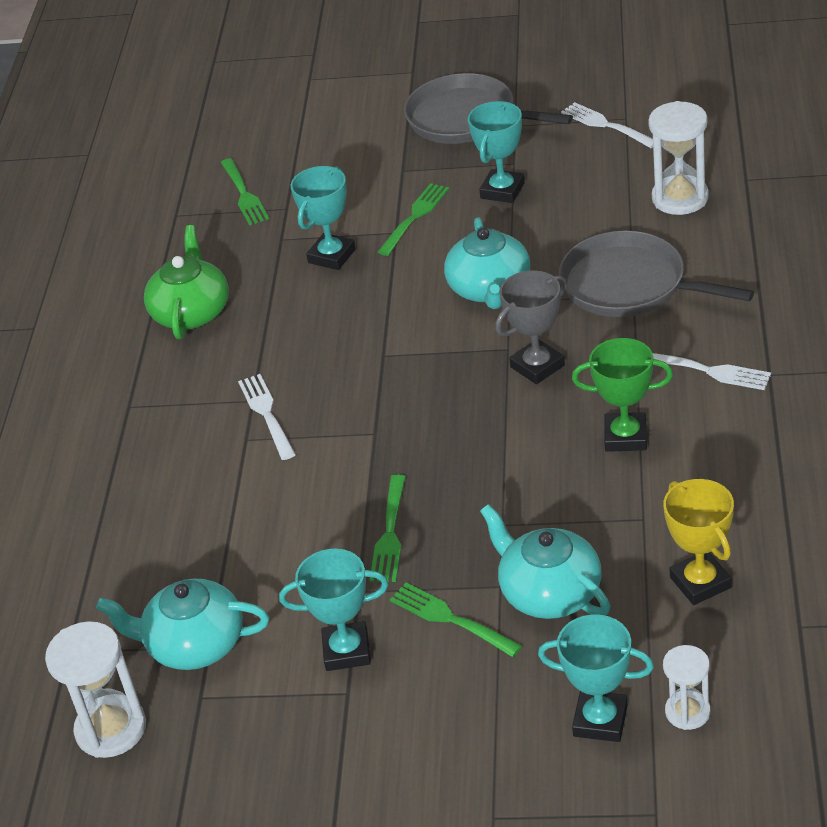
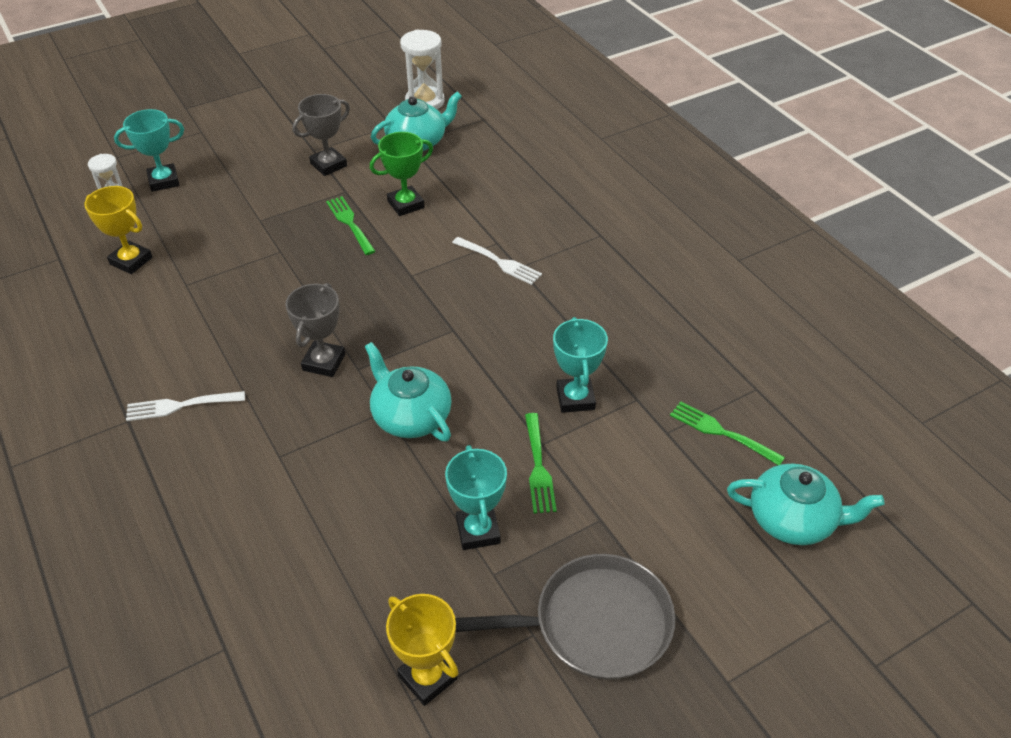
camera: 140 degrees right, 5 degrees up
green teapot [144,225,229,339] -> none
turquoise trophy [279,549,388,671] -> grey trophy [292,94,350,176]
green fork [390,582,522,657] -> none
turquoise teapot [480,504,610,619] -> turquoise teapot moved to [727,464,884,545]
grey pan [559,231,754,317] -> none
white fork [561,102,653,148] -> yellow trophy [386,594,458,706]
green trophy [572,338,673,452] -> green trophy moved to [370,132,433,216]
white hourglass [648,101,709,215] -> none

